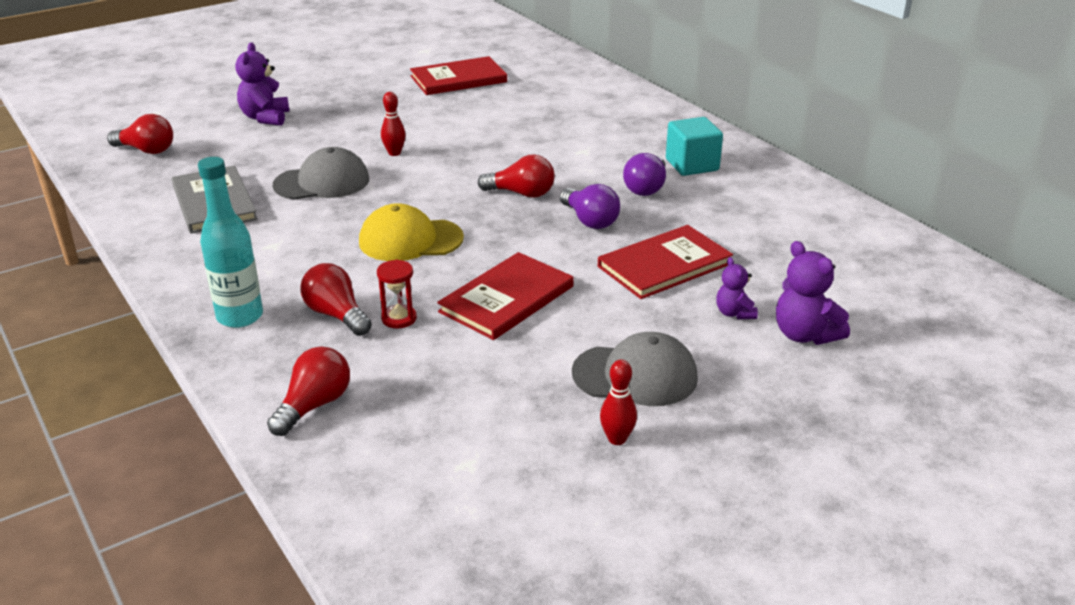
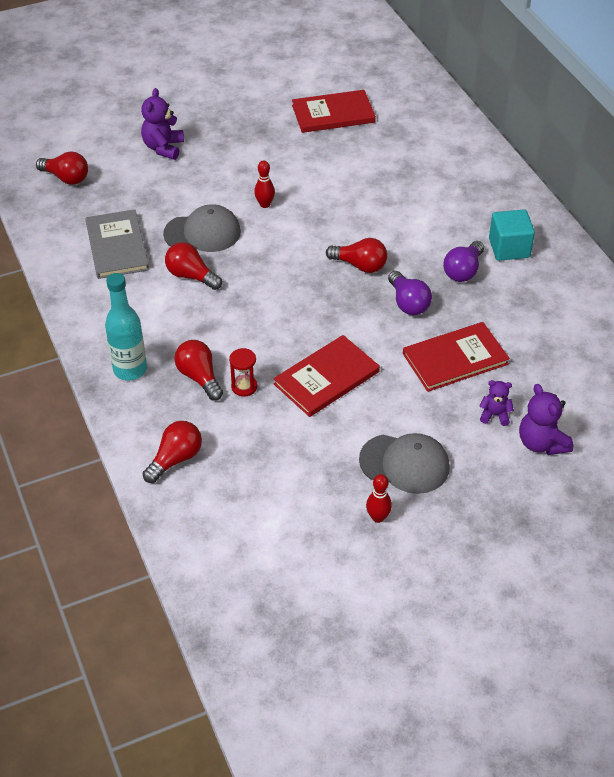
camera: 10 degrees right, 15 degrees up
yellow cap [359,203,464,261] -> none
purple teddy bear [716,257,758,319] -> purple teddy bear turned 105 degrees clockwise [479,380,514,426]
none -> red light bulb [165,242,222,290]

